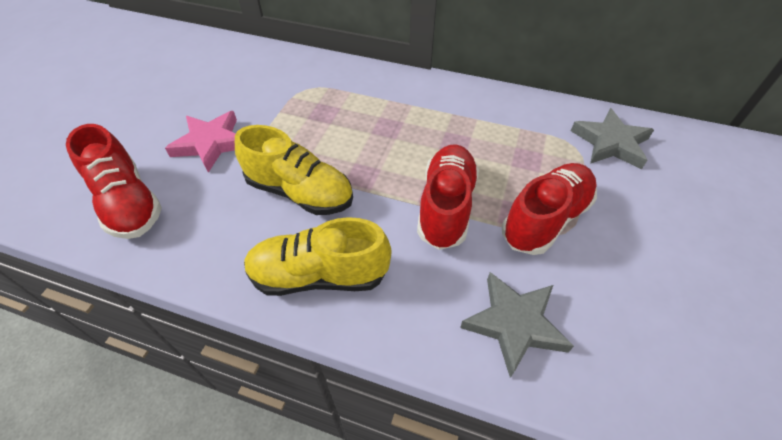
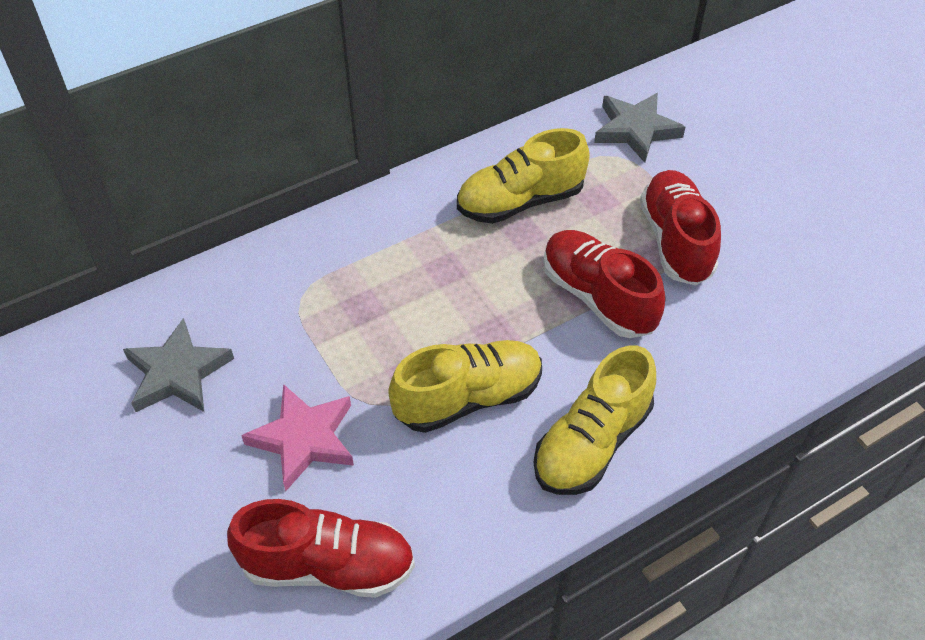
camera: 50 degrees left, 0 degrees up
grey star [460,272,574,378] -> grey star moved to [123,318,234,412]
none -> yellow shoe [457,128,590,224]

